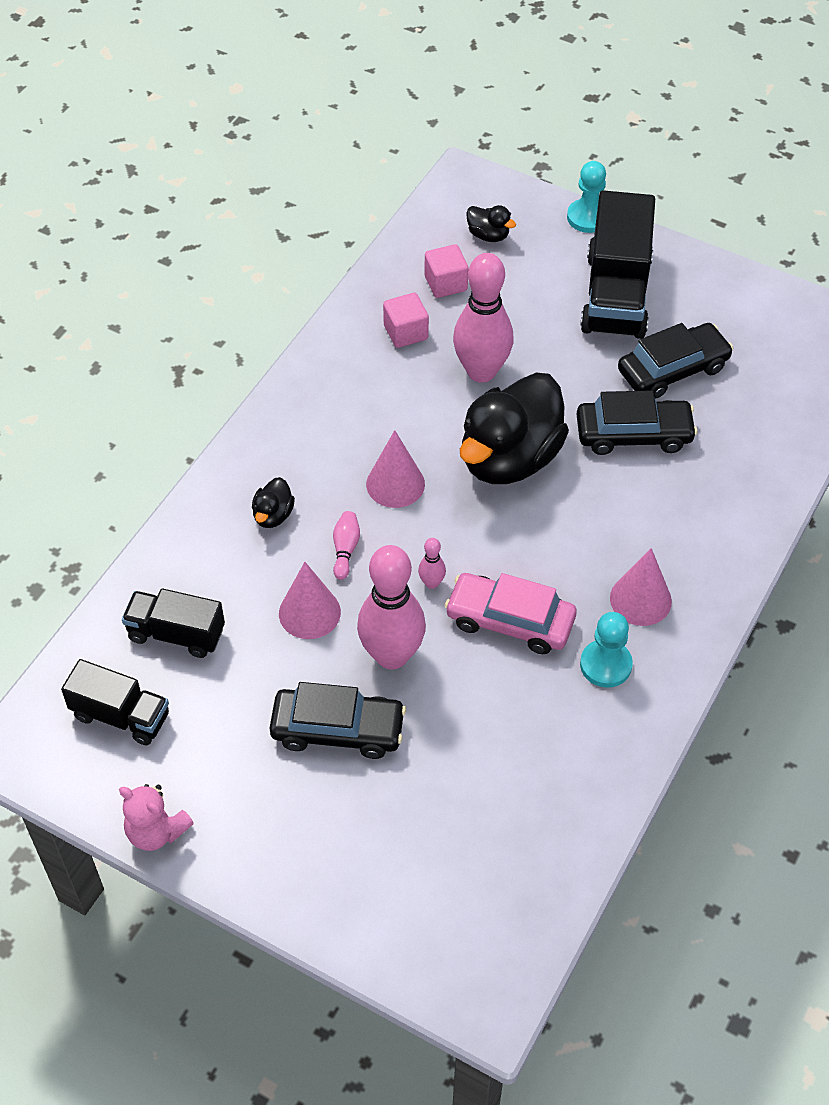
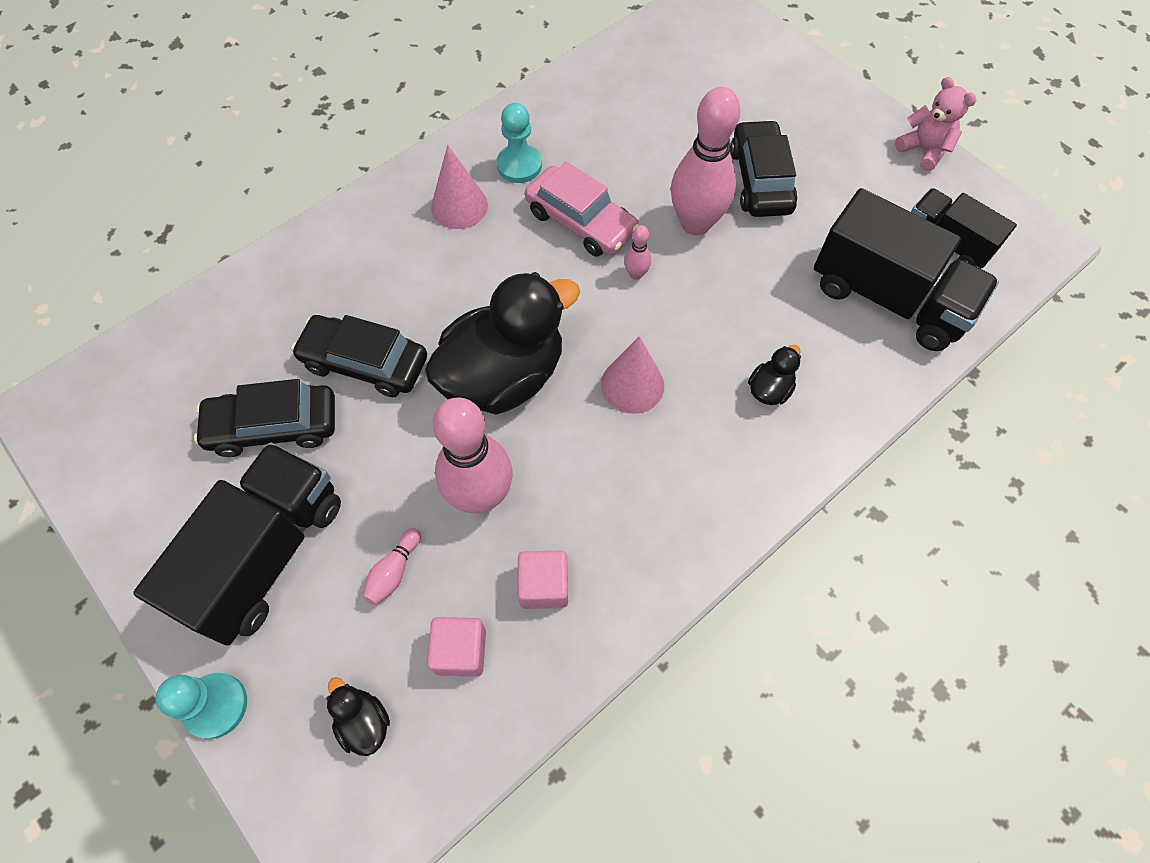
camera: 160 degrees left, 10 degrees up
black truck [122,589,225,658] -> black truck [814,188,999,351], size x1.71
black car [270,682,406,759] -> black car turned 60 degrees clockwise [730,120,797,217]
pink cone [279,562,341,639] -> none
pink bowling pin [333,511,360,580] -> pink bowling pin moved to [363,528,421,605]

